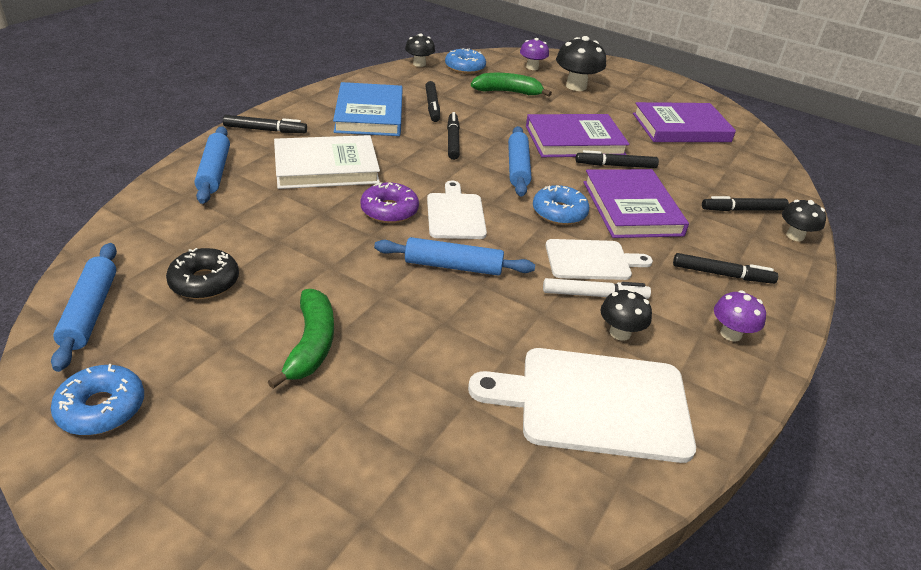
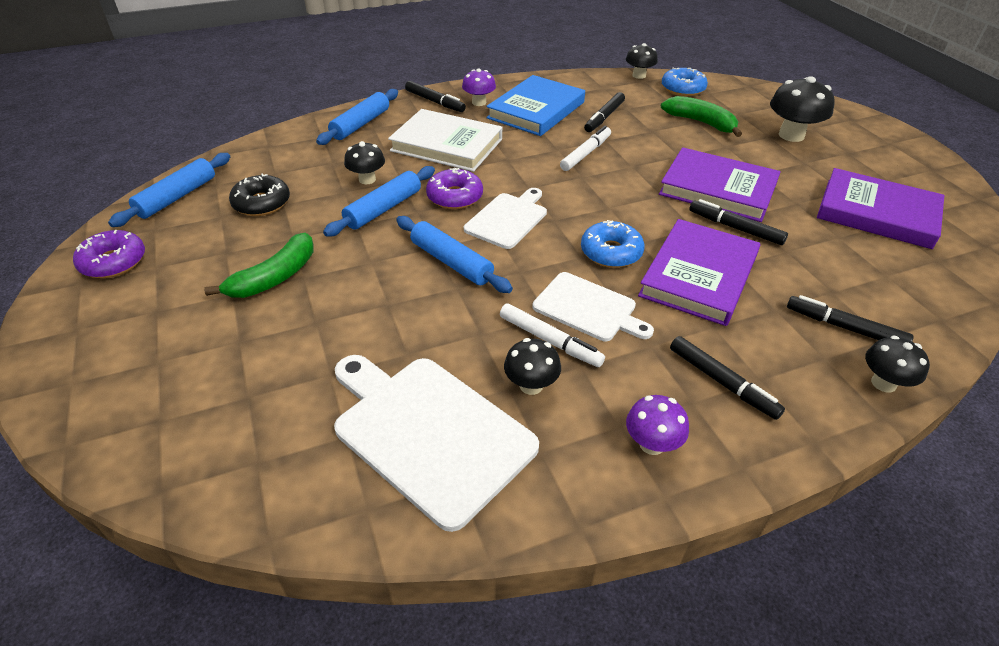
camera: 40 degrees right, 5 degrees up
blue donut [51,364,144,435] -> purple donut [73,230,145,278]
black marker [447,112,460,160] -> white marker [560,126,611,171]
blue rolling pin [508,126,531,196] -> blue rolling pin moved to [323,166,435,237]
purple mushroom [520,38,549,70] -> purple mushroom moved to [462,69,496,106]
none -> black mushroom [344,141,385,184]

